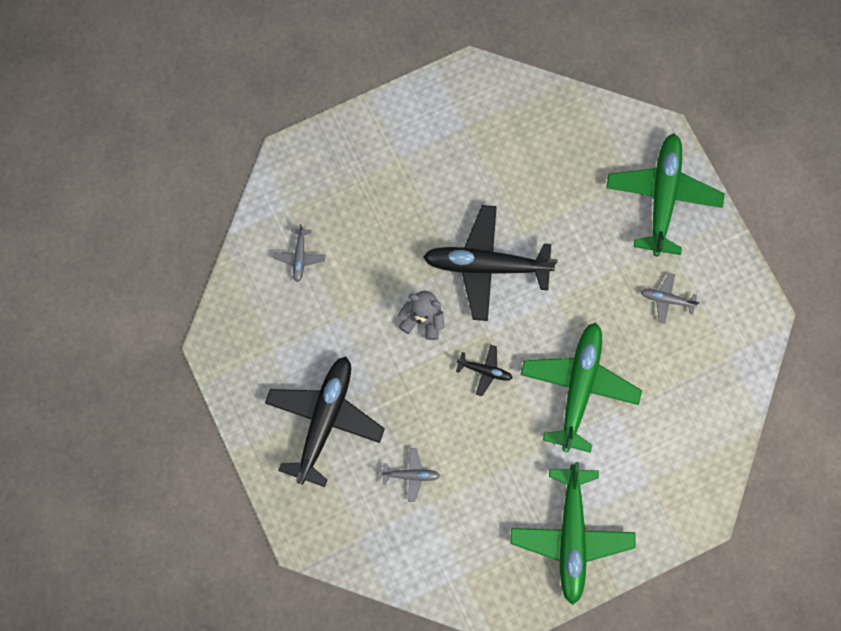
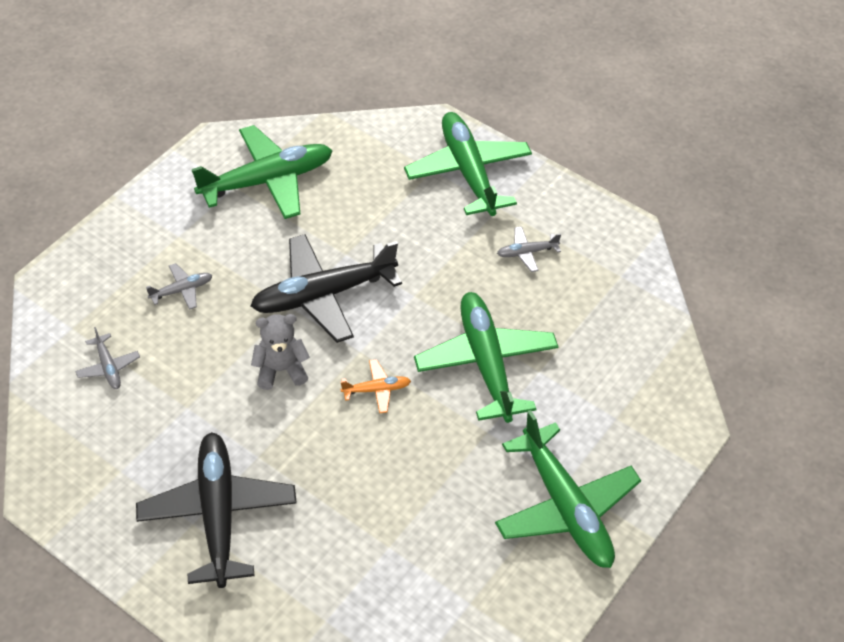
camera: 30 degrees left, 25 degrees down
grey plane [381,448,440,502] -> grey plane moved to [146,263,213,310]
black plane [456,345,513,396] -> orange plane [340,359,411,413]
none -> green plane [192,125,333,219]

